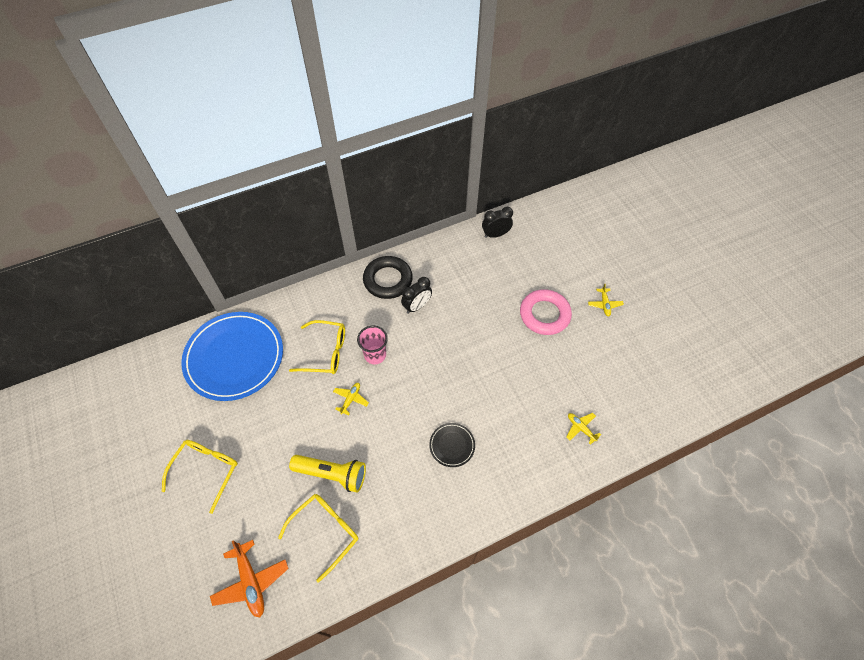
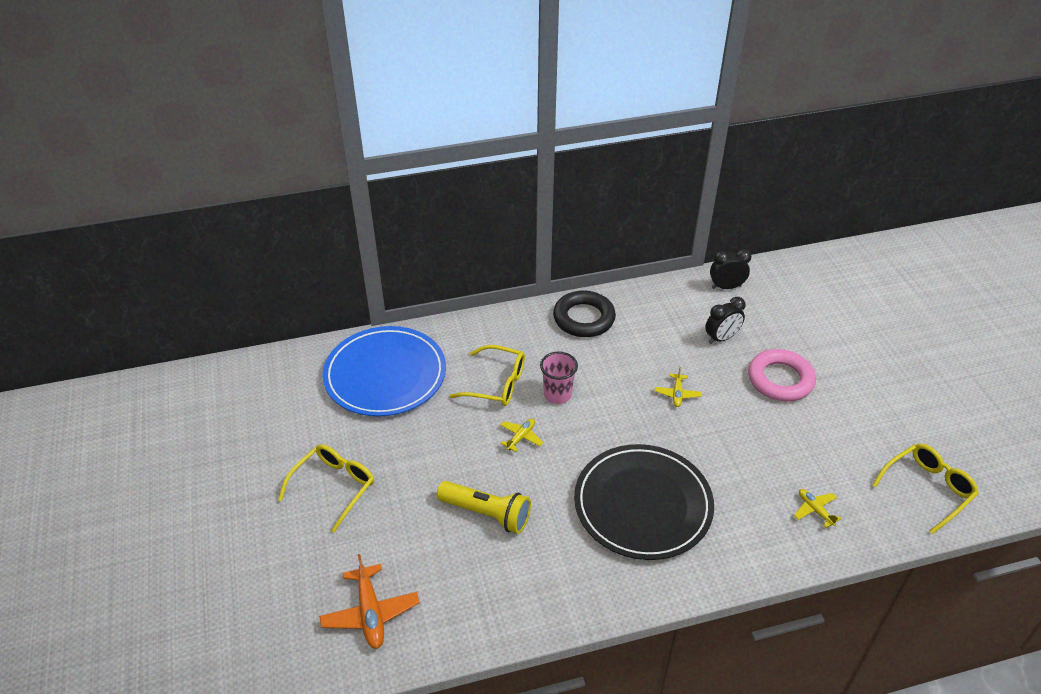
camera: 10 degrees right, 15 degrees down
yellow glasses [278,494,359,582] -> yellow glasses moved to [872,444,979,534]
black clock [401,277,432,314] -> black clock moved to [705,297,745,344]
black plate [429,423,475,467] -> black plate [574,444,714,560], size x2.34
yellow plane [588,284,624,316] -> yellow plane moved to [655,367,701,407]

